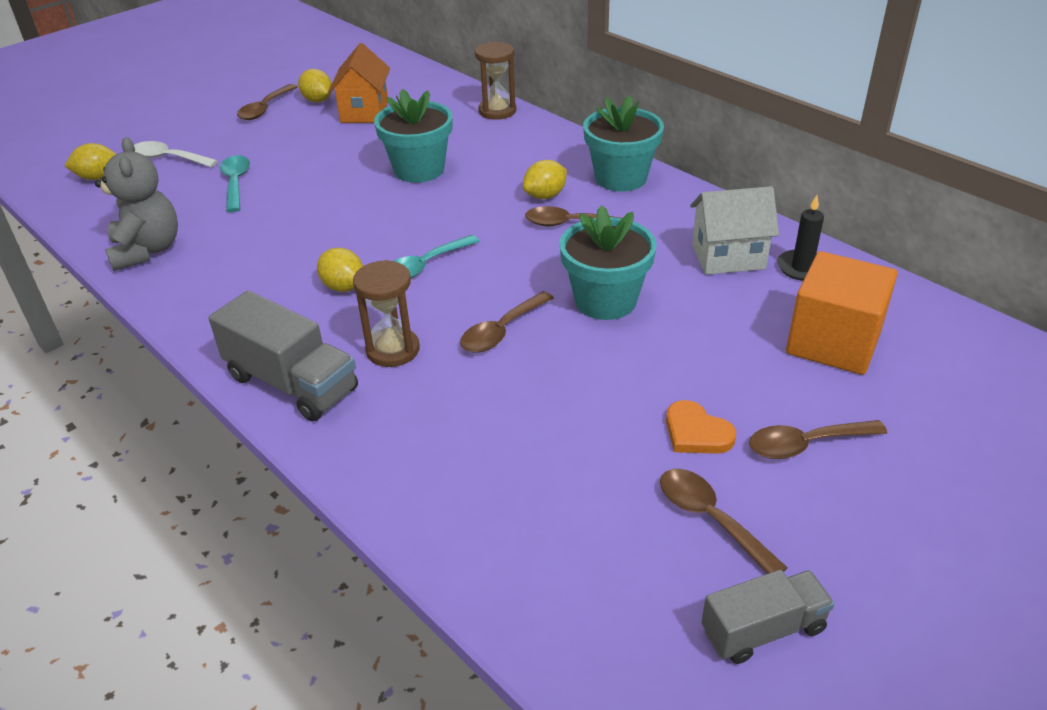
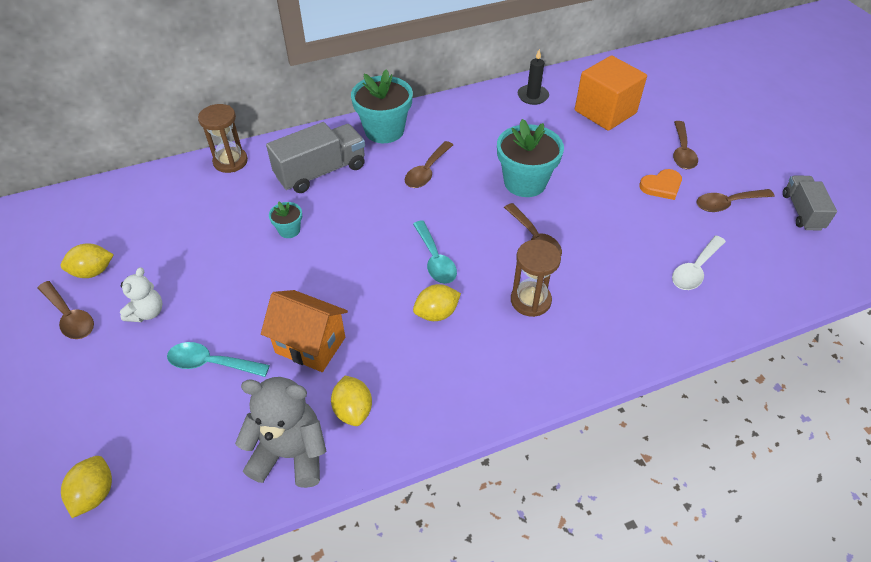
camera: 70 degrees left, 10 degrees up
white spoon [134,141,218,167] -> white spoon moved to [672,236,726,290]
grey truck [209,291,358,421] -> grey truck moved to [266,122,365,193]
orange house [328,43,390,123] -> orange house moved to [261,290,348,372]
turquoise flower pot [374,89,453,183] -> turquoise flower pot [269,201,302,238], size x0.48
yellow lemon [523,160,567,199] -> yellow lemon moved to [331,376,372,426]
white house [690,186,779,275] -> none
none -> white teddy bear [120,267,163,322]

